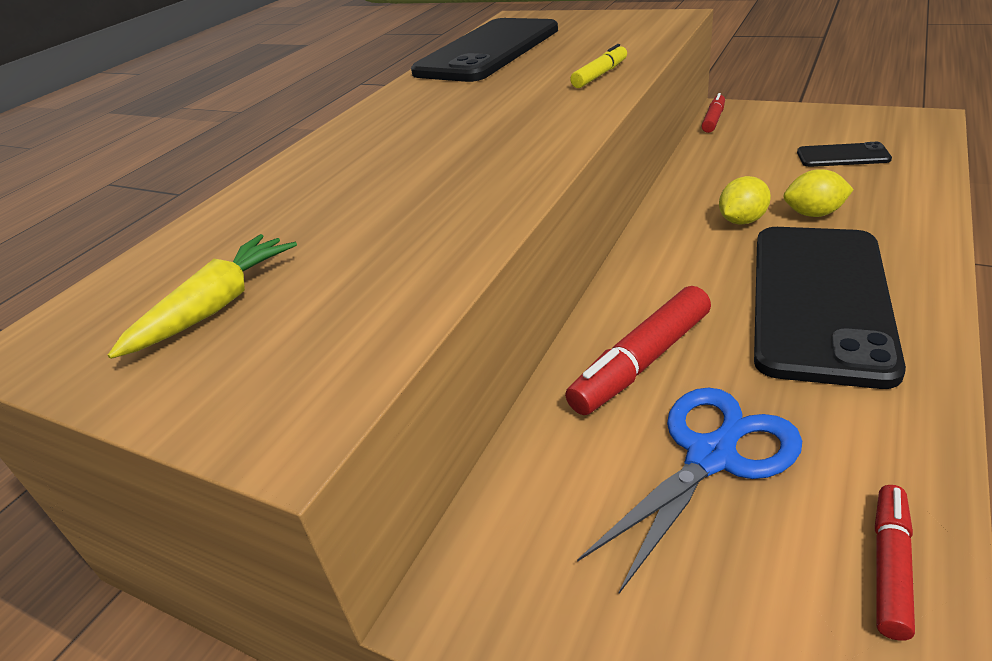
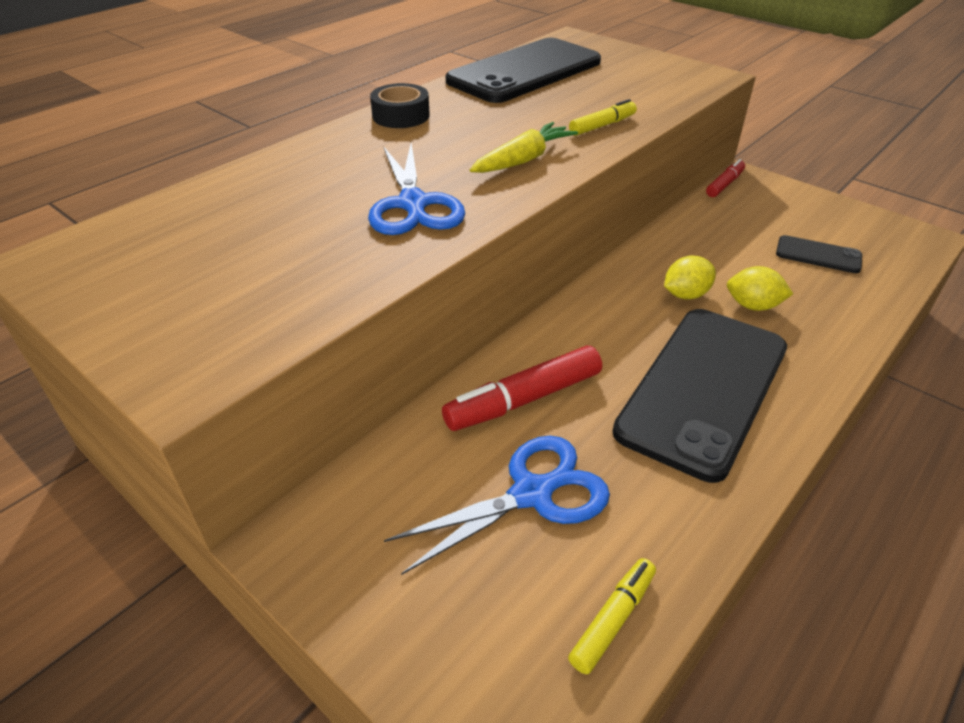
camera: 10 degrees right, 5 degrees up
yellow carrot [108,234,297,359] -> yellow carrot moved to [470,122,578,173]
red marker [875,485,915,641] -> yellow marker [568,558,656,674]
none -> blue scissors [368,144,465,235]
none -> black tape [370,83,430,128]

